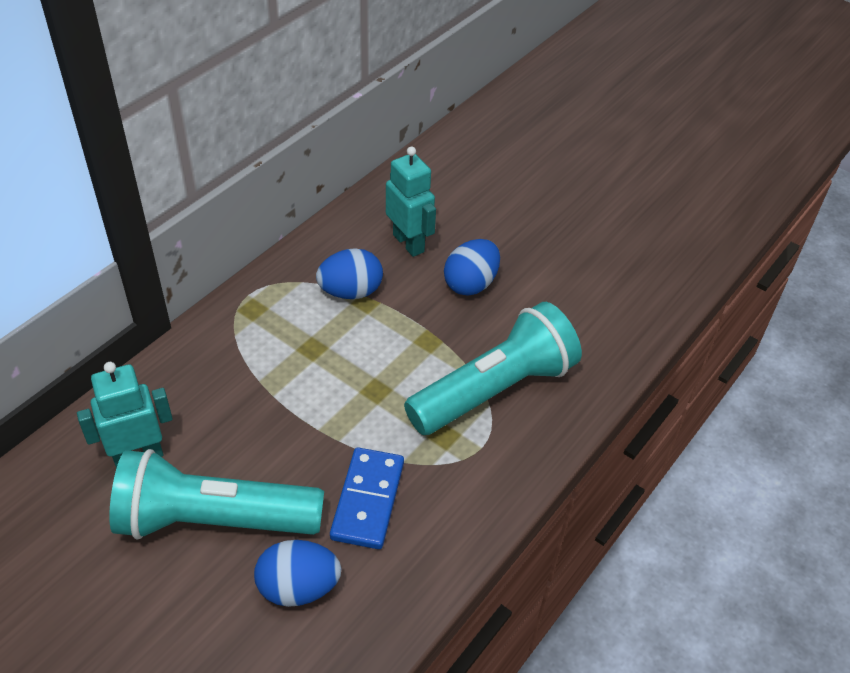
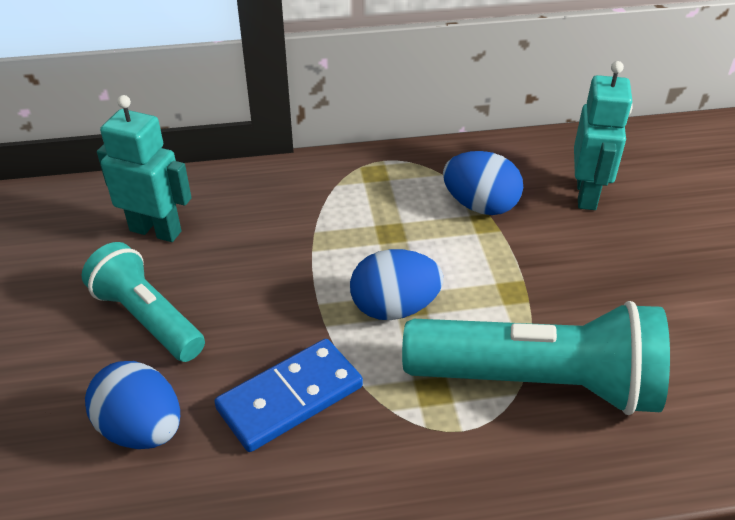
camera: 45 degrees right, 5 degrees down
turquoise flashlight [109,449,324,539] -> turquoise flashlight [81,242,205,362], size x0.63
blue egg [444,239,500,296] -> blue egg moved to [350,249,443,320]

